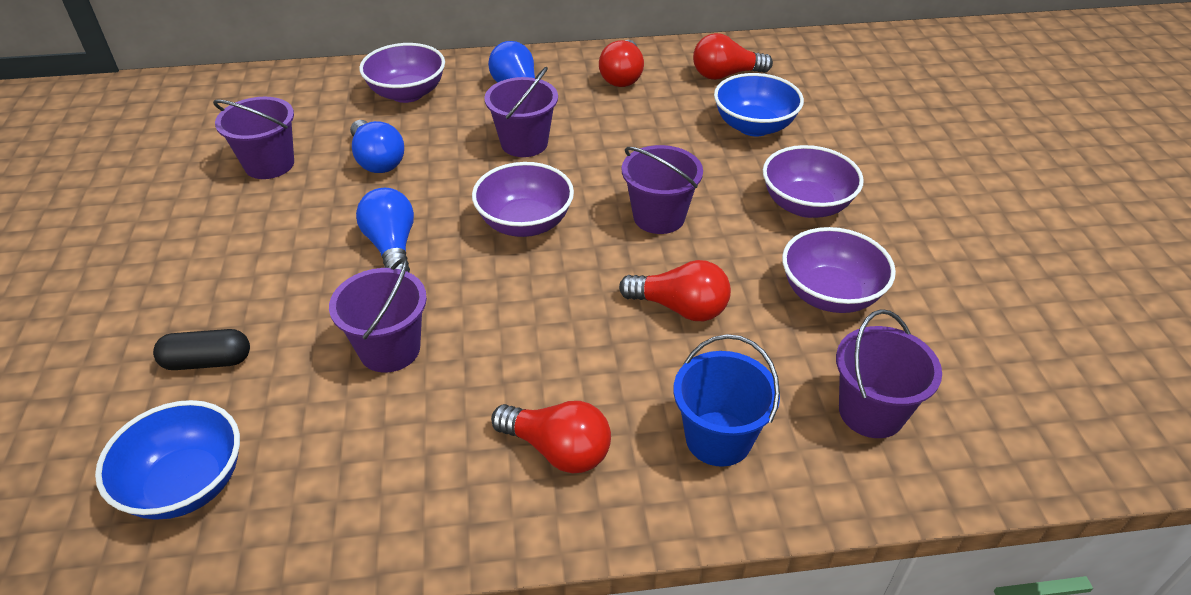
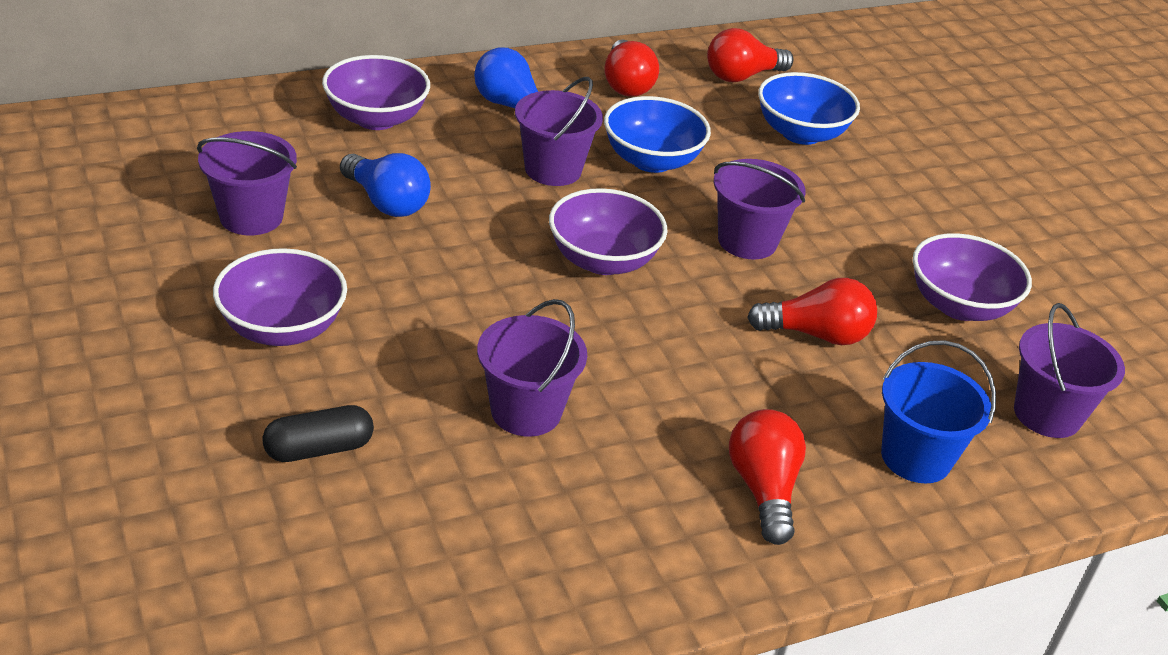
camera: 20 degrees left, 5 degrees down
blue bowl [95,400,240,520] -> blue bowl moved to [604,96,711,173]
blue light bulb [356,188,414,272] -> none
red light bulb [491,401,611,473] -> red light bulb turned 105 degrees counterclockwise [729,409,806,545]
purple bowl [763,145,864,218] -> purple bowl moved to [213,248,347,346]

